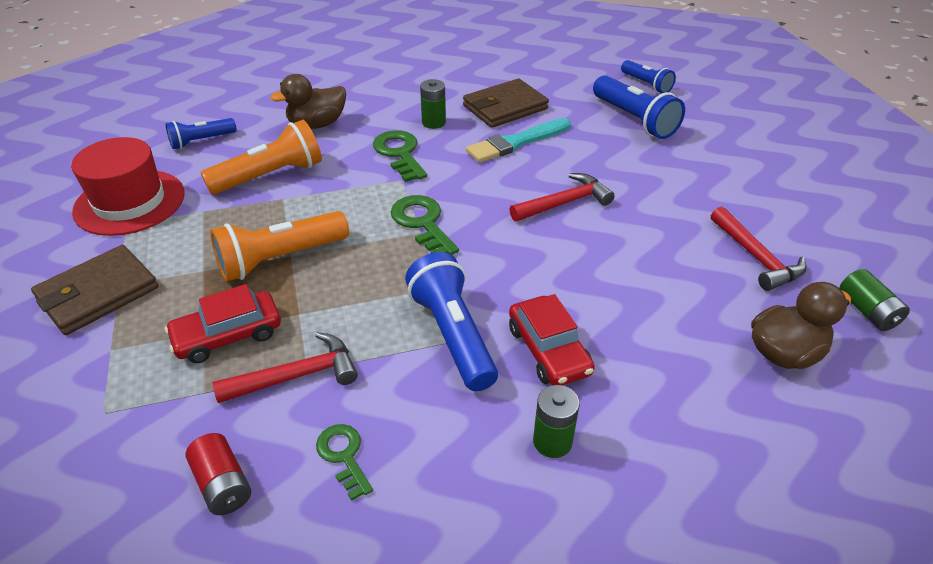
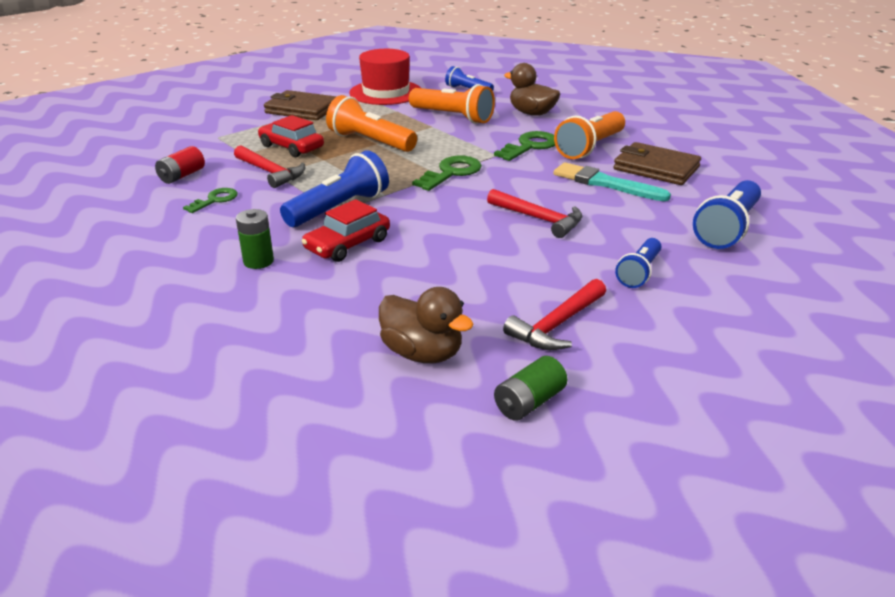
camera: 65 degrees right, 10 degrees down
green battery [420,79,446,129] -> orange flashlight [554,111,625,159]
blue flashlight [621,60,676,93] -> blue flashlight moved to [615,238,661,288]

